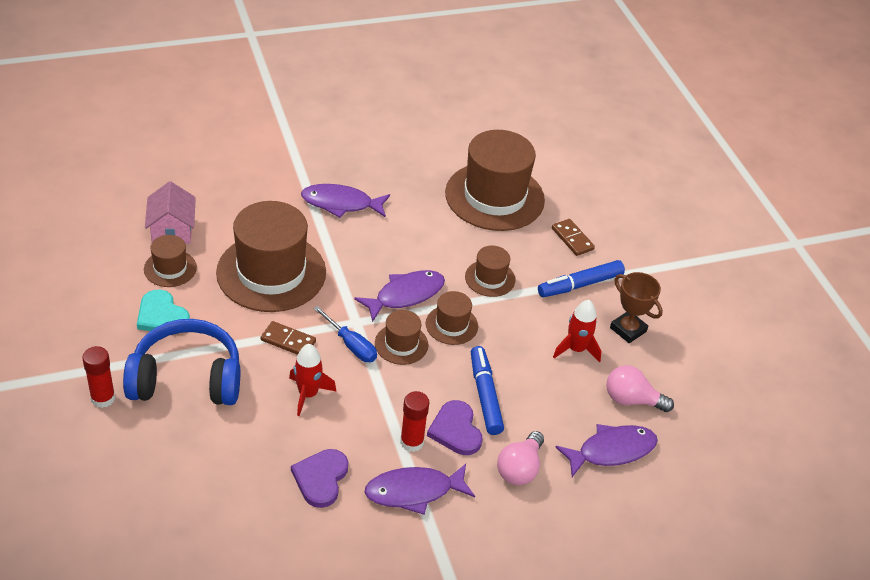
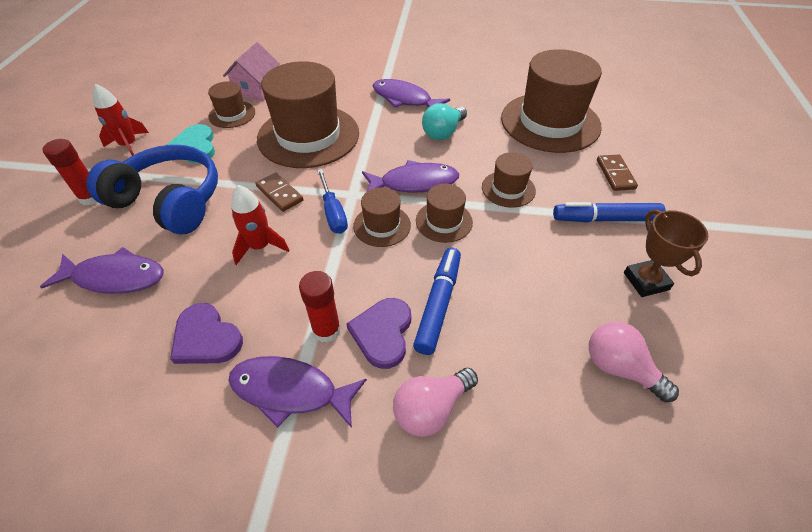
camera: 30 degrees right, 5 degrees up
purple heart [291,449,348,508] -> purple heart turned 90 degrees counterclockwise [170,303,243,364]
red rocket [553,300,601,363] -> red rocket moved to [92,84,149,156]
purple fish [555,424,658,477] -> purple fish moved to [40,247,164,294]
none -> turquoise light bulb [422,103,467,140]

